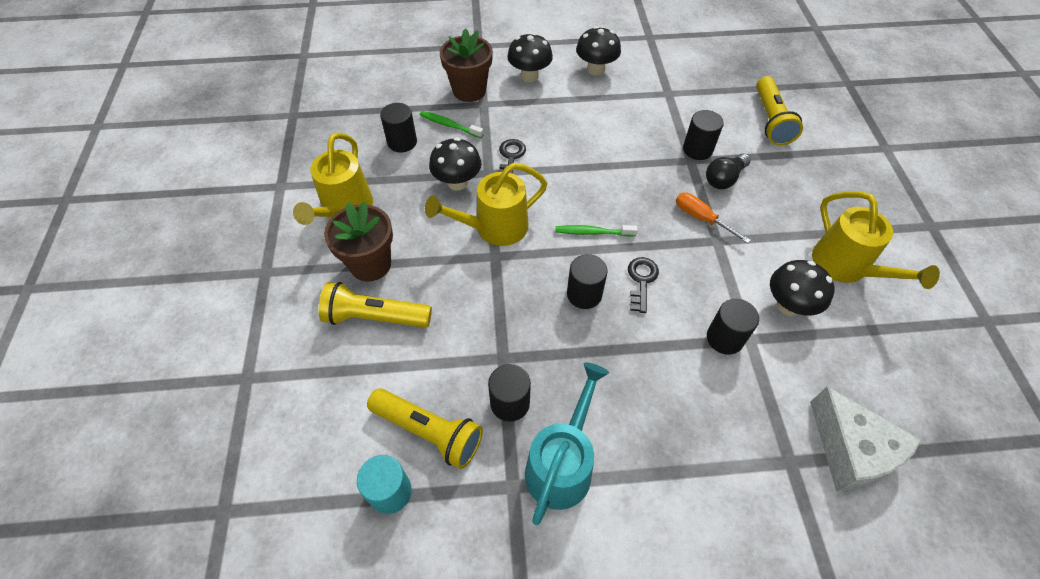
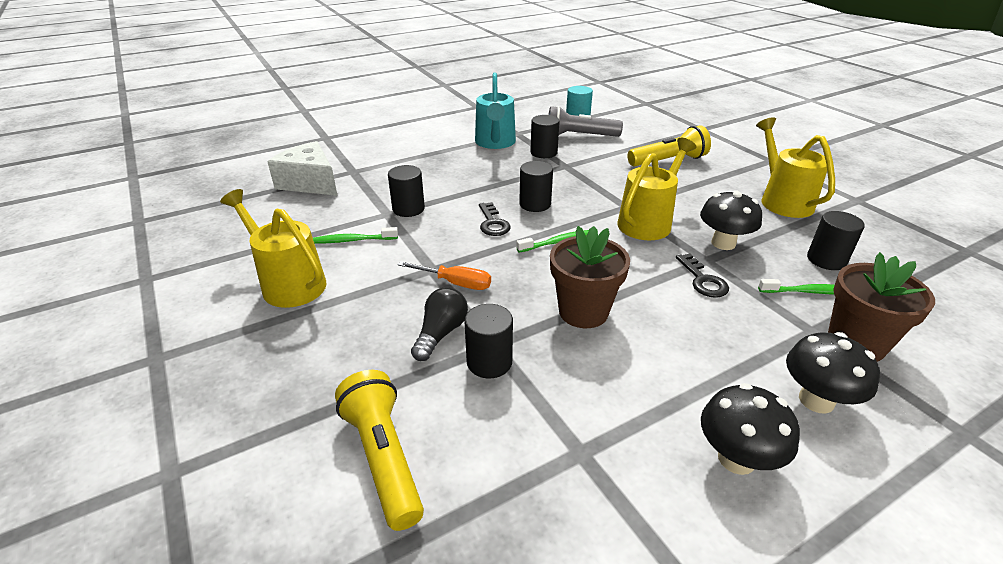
camera: 155 degrees right, 20 degrees down
brown flower pot [324,201,393,282] -> brown flower pot moved to [550,226,630,328]
yellow flashlight [367,388,483,469] -> grey flashlight [549,106,623,137]
black mushroom [770,260,834,316] -> green toothbrush [313,227,398,243]

